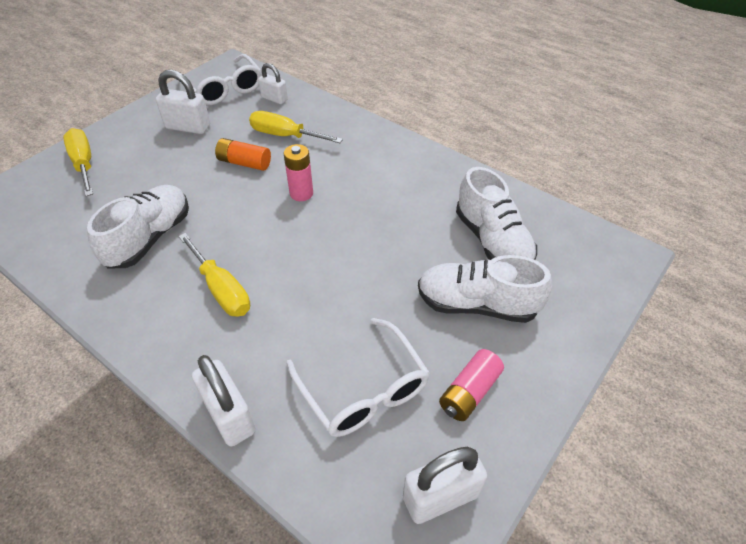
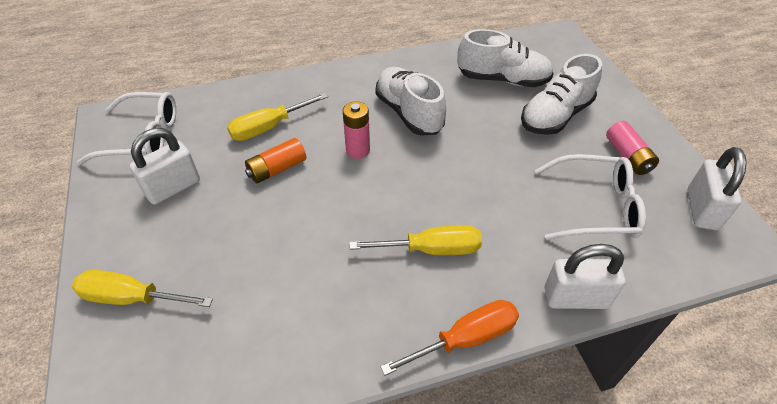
camera: 55 degrees left, 0 degrees up
white shoe [87,185,189,268] -> white shoe moved to [375,67,446,135]
white padlock [258,63,288,104] -> none
none -> orange screwdriver [380,300,519,376]

